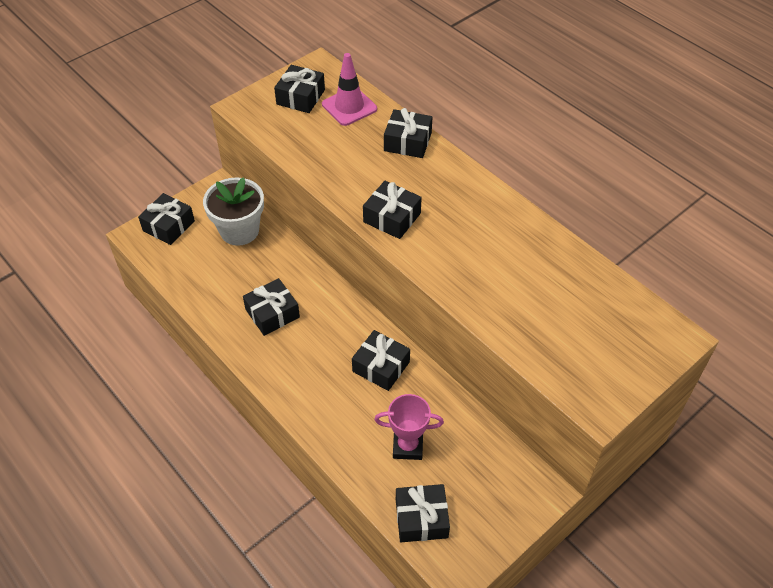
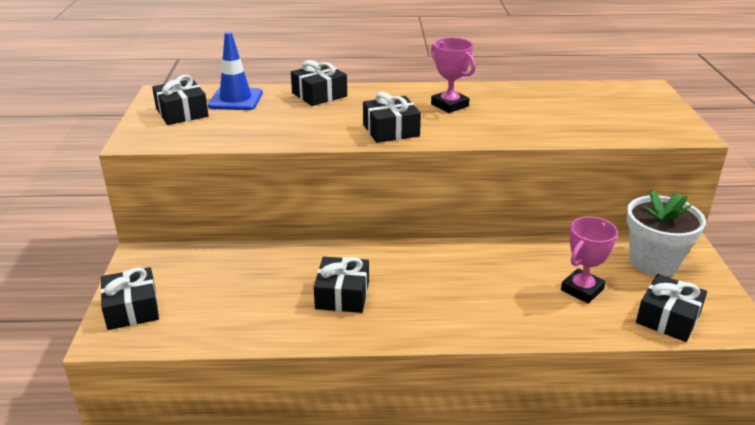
camera: 50 degrees left, 20 degrees down
white flower pot [203,177,264,246] -> white flower pot moved to [626,190,706,276]
pink traffic cone [322,53,377,126] -> blue traffic cone [208,32,263,110]
black gift [352,330,410,391] -> none
none -> pink trophy [431,38,476,113]

